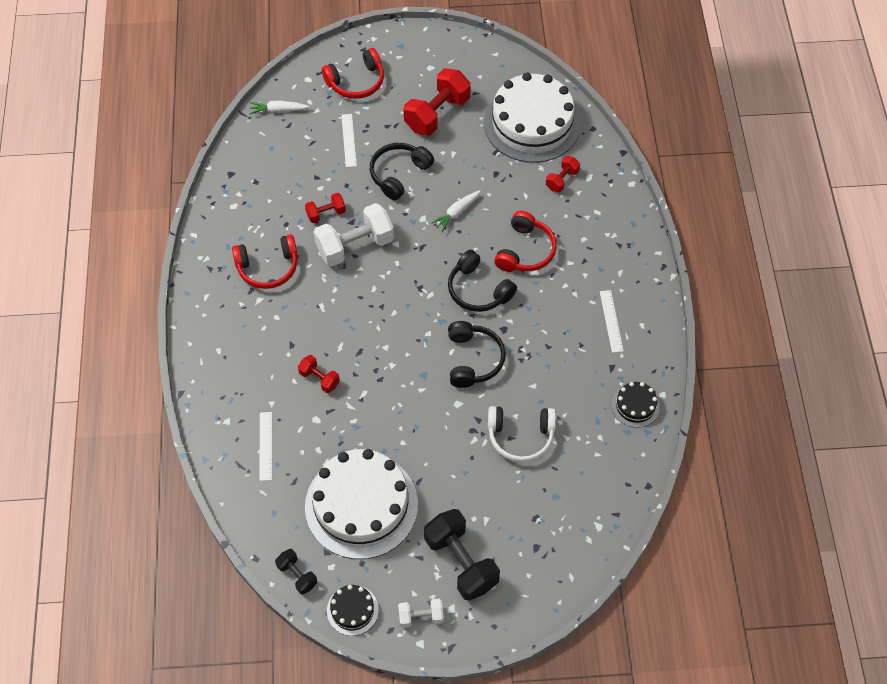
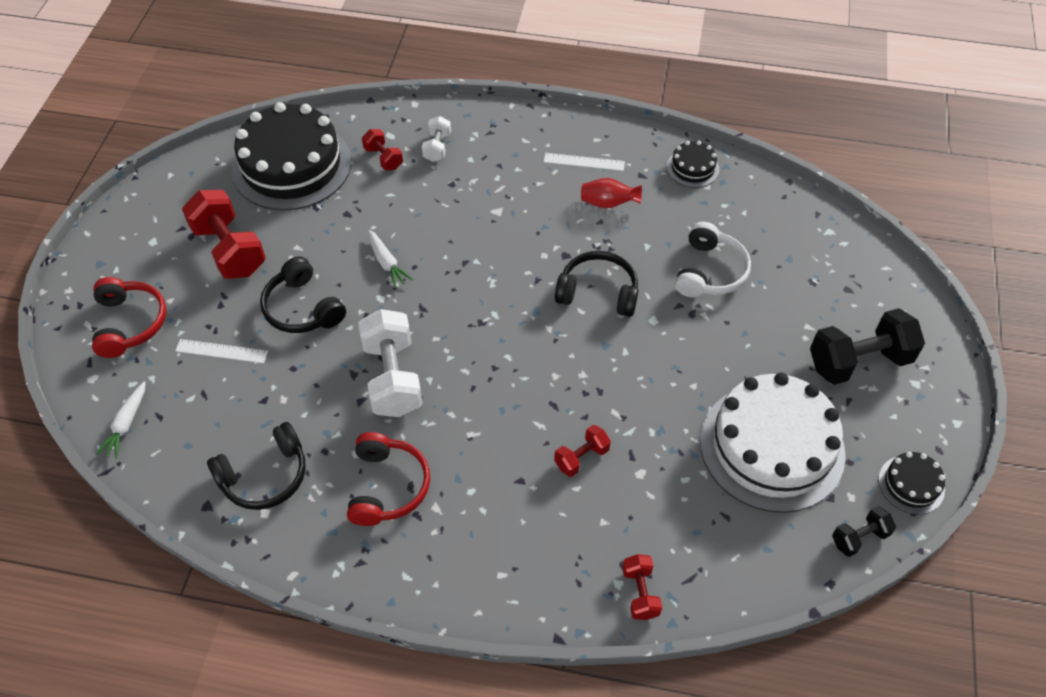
camera: 75 degrees left, 5 degrees down
white ruler [259,412,272,481] -> none
red dumbbell [305,193,346,223] -> red dumbbell moved to [622,554,662,620]
white dumbbell [398,599,444,628] -> white dumbbell moved to [422,116,451,162]
black headphones [448,250,517,312] -> black headphones moved to [207,422,306,510]
white cake [484,72,580,163] -> black cake [231,102,351,210]
red headphones [494,211,557,272] -> none
none -> red vase [581,178,642,209]

